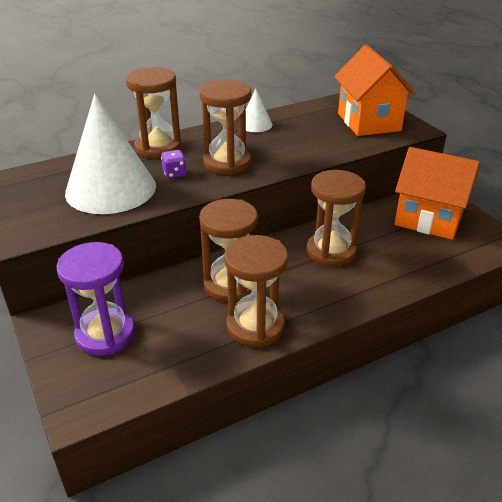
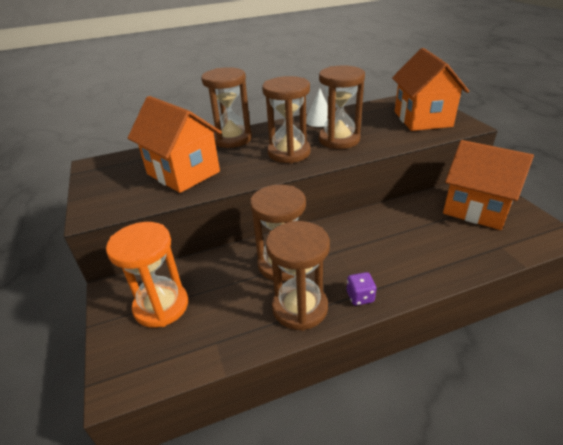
camera: 10 degrees right, 0 degrees up
purple hourglass [56,242,135,356] -> orange hourglass [106,222,188,328]
white cone [65,94,156,214] -> orange house [128,96,222,193]
purple dice [161,150,187,178] -> purple dice moved to [347,272,376,306]
brown hourglass [307,170,366,267] -> brown hourglass moved to [319,66,365,149]

